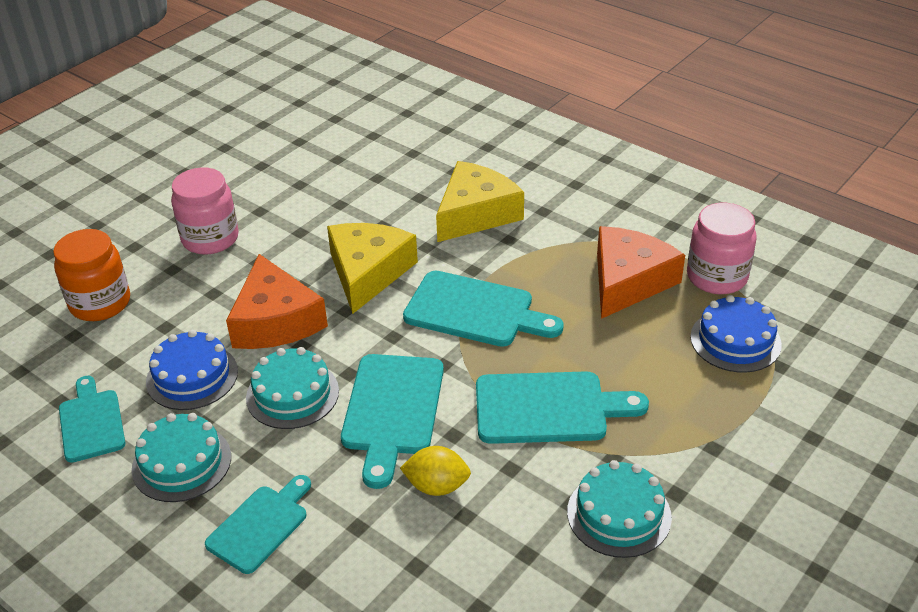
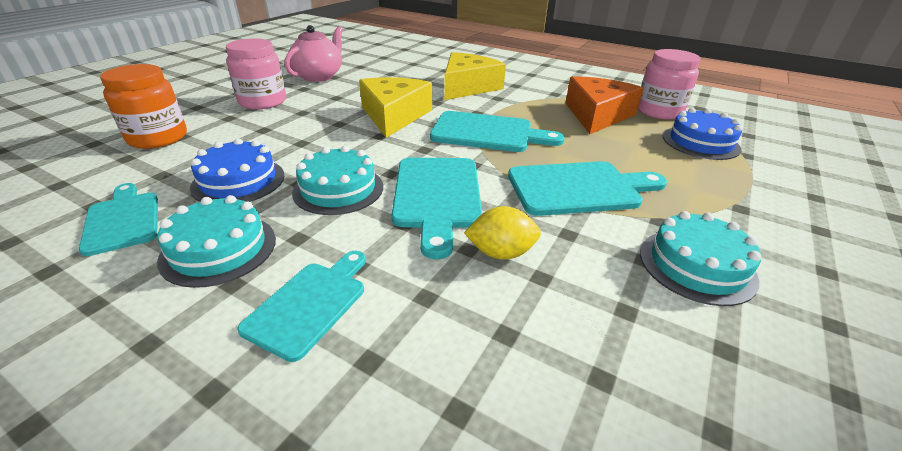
camera: 10 degrees left, 5 degrees down
orange cheese [226,254,328,349] -> none
none -> pink teapot [285,25,343,82]

